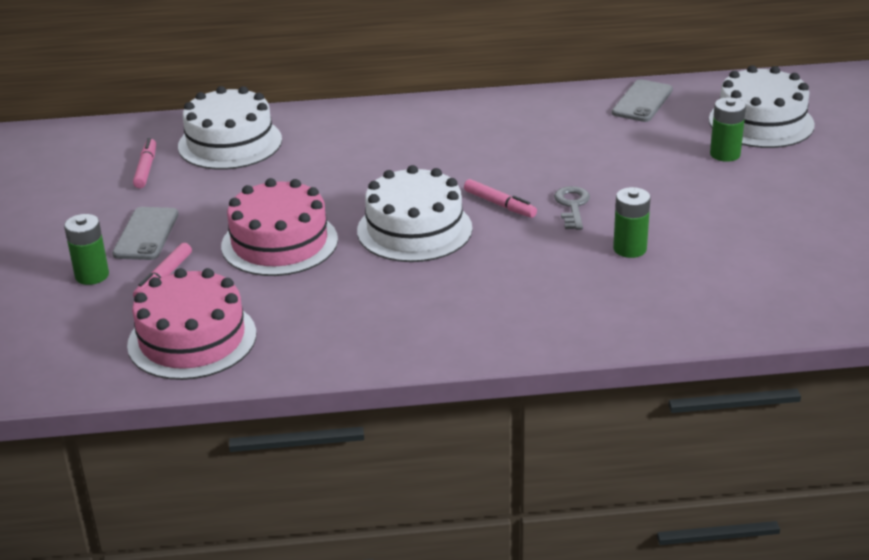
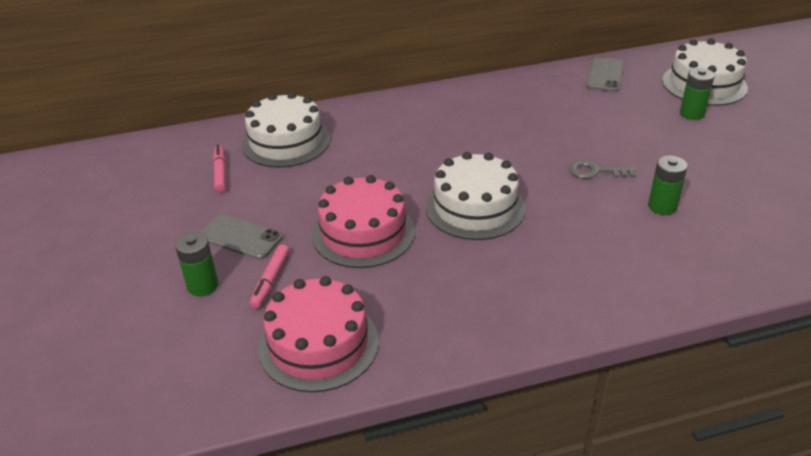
camera: 10 degrees left, 5 degrees up
grey phone [112,207,179,260] -> grey phone turned 60 degrees counterclockwise [199,214,283,260]
pink marker [464,179,537,218] -> none
grey key [554,186,590,230] -> grey key turned 75 degrees counterclockwise [569,160,636,179]

